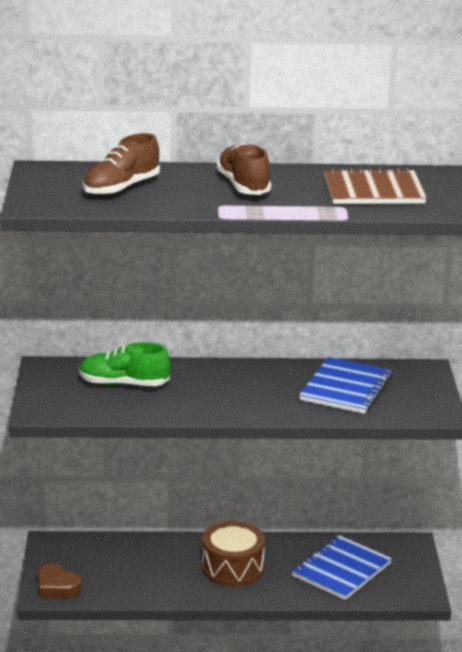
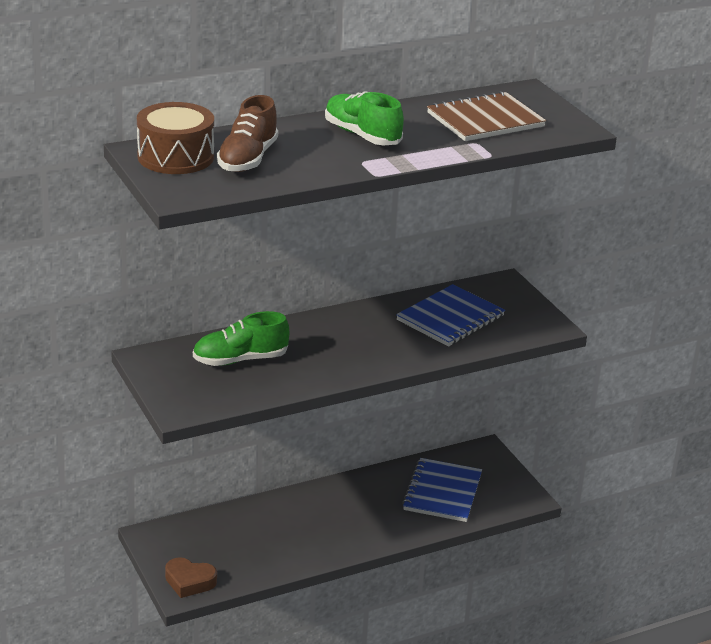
camera: 25 degrees left, 5 degrees up
brown drum [202,521,265,586] -> brown drum moved to [137,102,214,174]
brown shoe [216,143,271,195] -> green shoe [325,91,404,146]
blue notebook [299,357,392,414] -> blue notebook turned 45 degrees clockwise [396,284,505,347]

